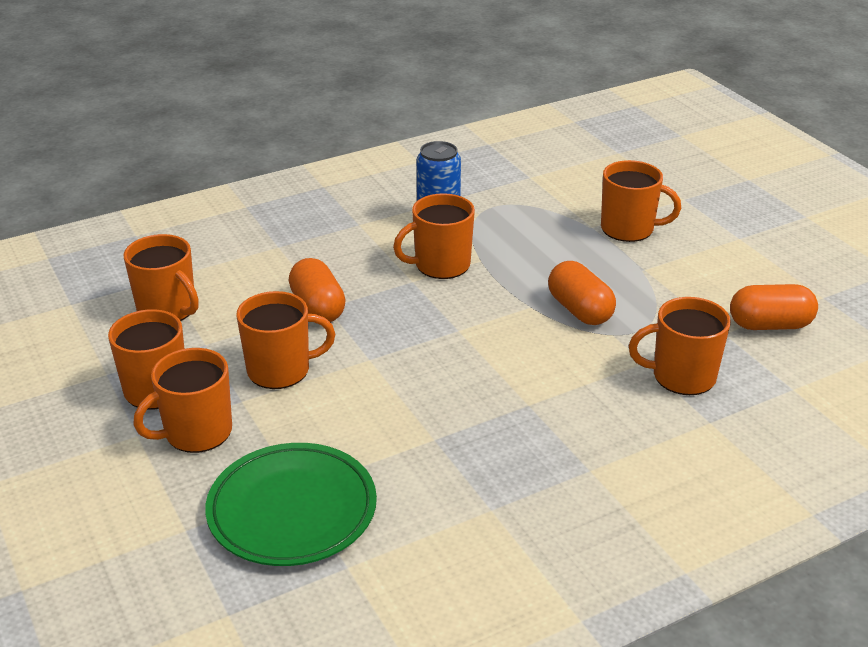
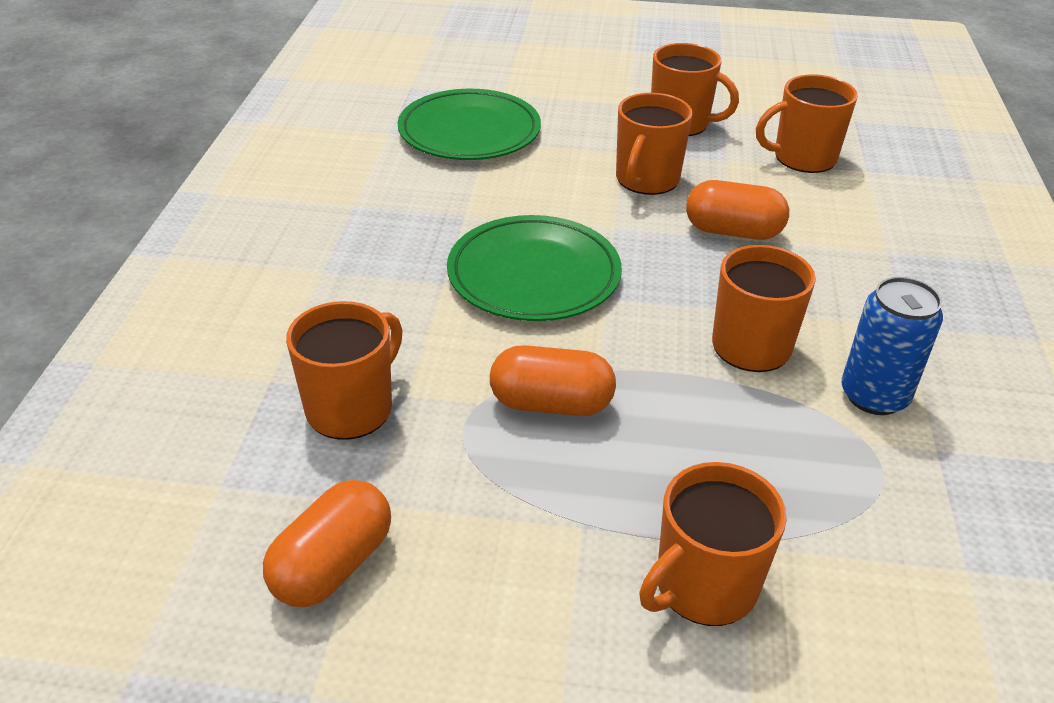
camera: 125 degrees right, 5 degrees up
orange mug [133,348,232,453] -> none
none -> green plate [447,215,622,321]

